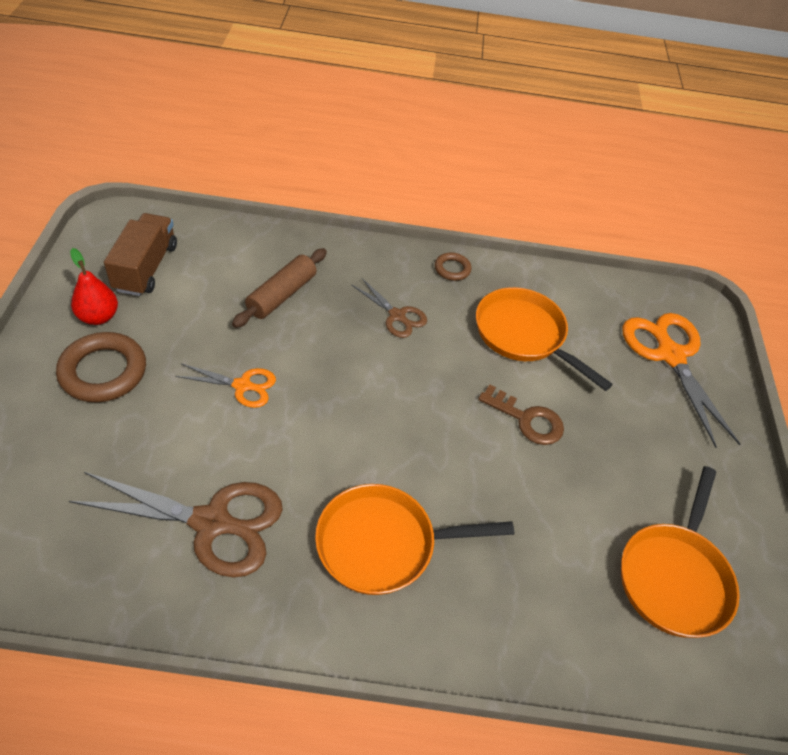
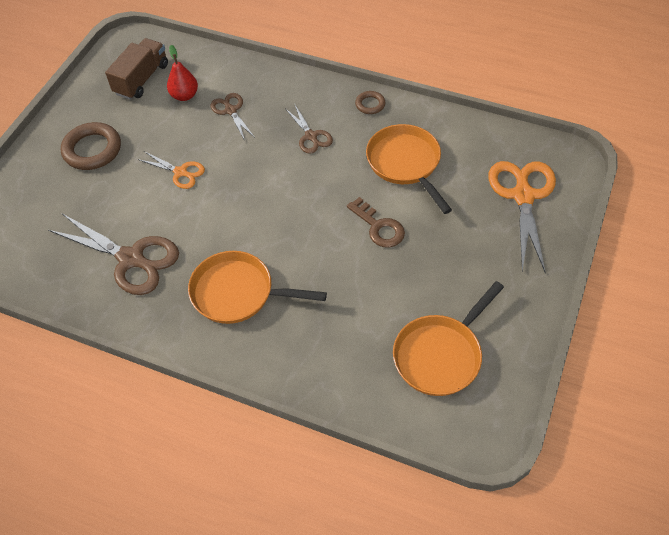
camera: 25 degrees right, 5 degrees up
red pear [70,248,118,325] -> red pear moved to [167,45,198,101]
brown rolling pin [232,248,327,328] -> brown scissors [210,93,255,141]

